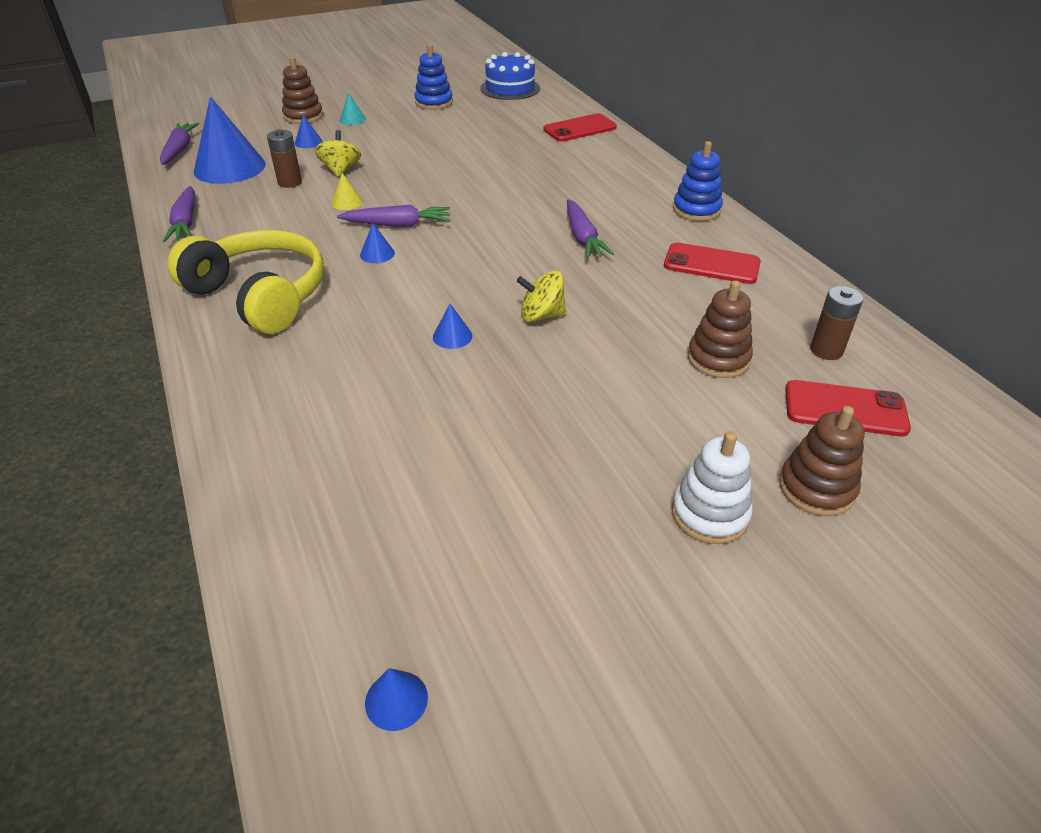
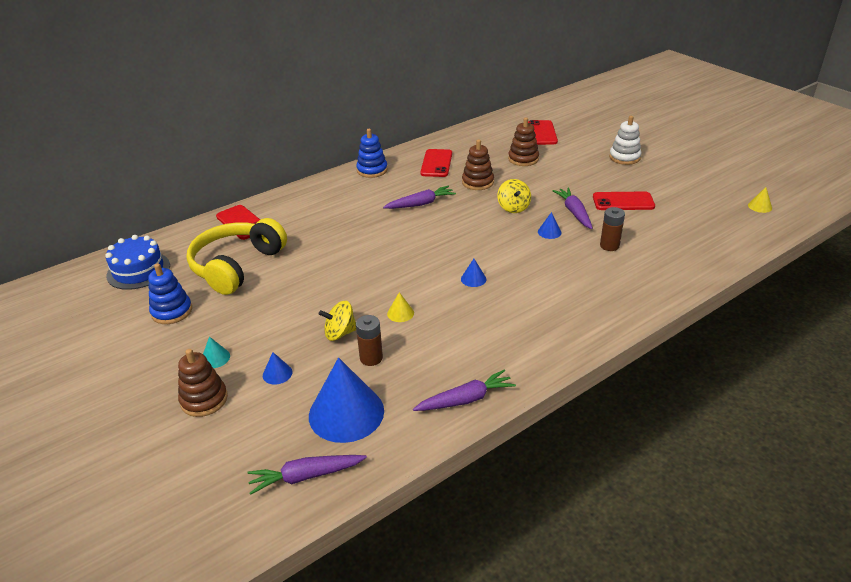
camera: 100 degrees left, 5 degrees down
yellow headphones [167,230,324,334] -> yellow headphones moved to [186,218,287,295]
purple carrot [337,205,450,227] -> purple carrot moved to [552,187,593,229]
blue cone [365,668,428,731] -> yellow cone [748,187,772,213]
brown stacking toy [779,406,865,516] -> brown stacking toy moved to [462,139,494,190]
brown battery [810,286,863,360] -> brown battery moved to [600,207,625,251]
none -> red phone [593,192,655,210]

